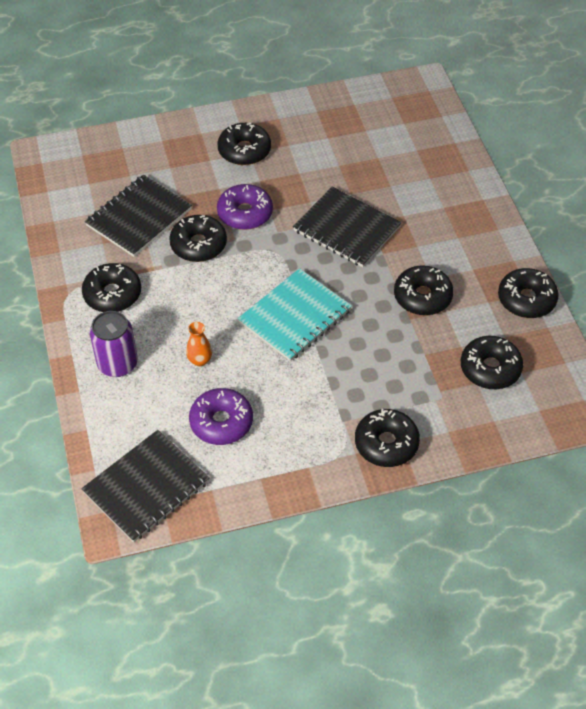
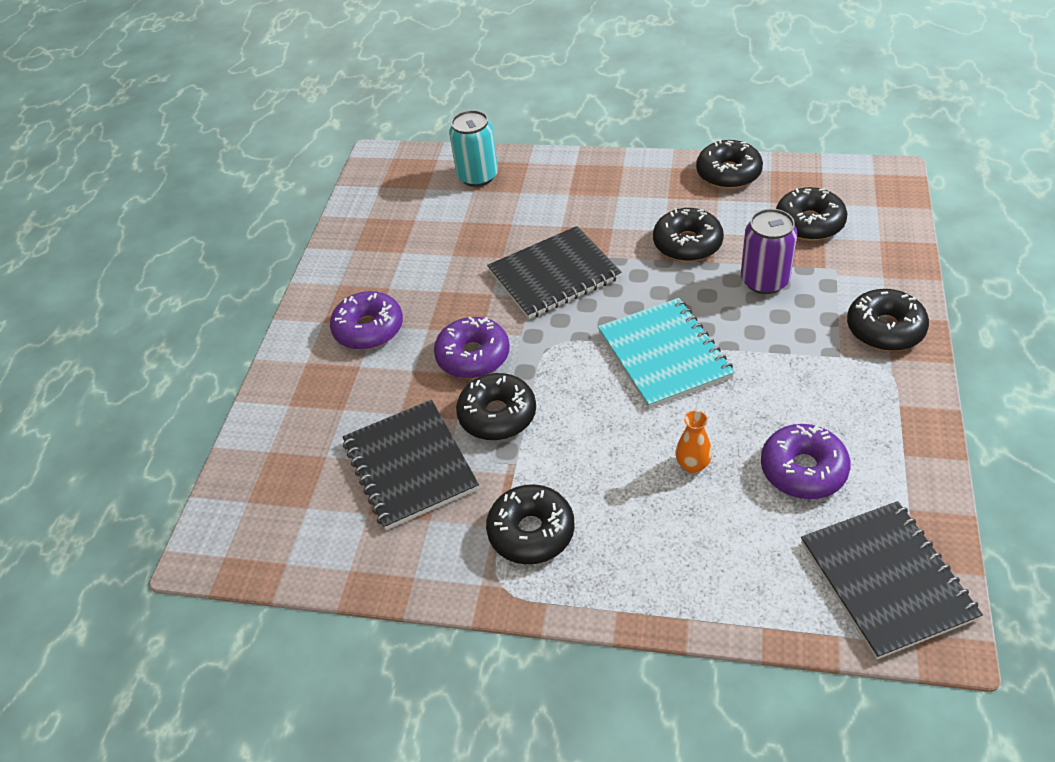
camera: 60 degrees left, 5 degrees down
purple can [90,311,138,377] -> purple can moved to [741,209,797,294]
black donut [218,123,271,165] -> purple donut [330,291,403,350]
none -> turquoise can [449,110,498,187]

